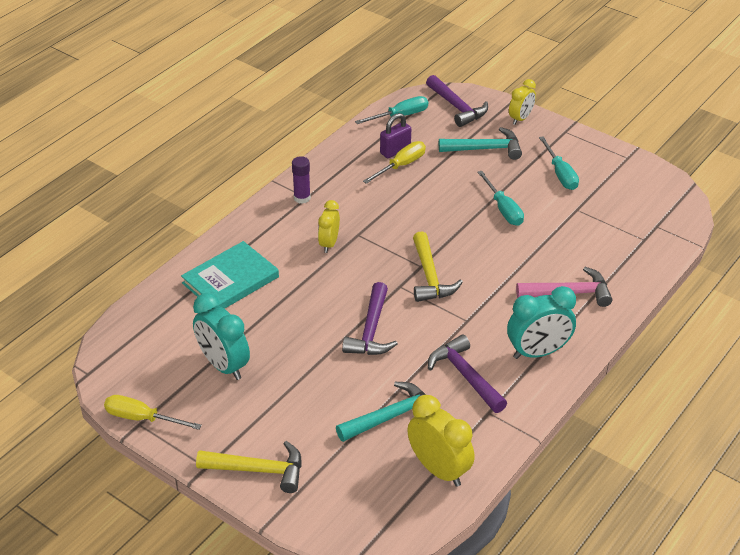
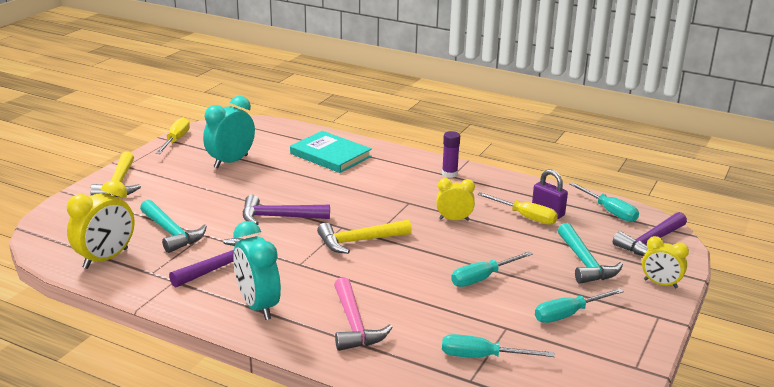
camera: 80 degrees right, 15 degrees down
yellow clock [318,200,340,253] -> yellow clock moved to [436,178,475,221]
none -> turquoise screwdriver [442,334,555,358]

